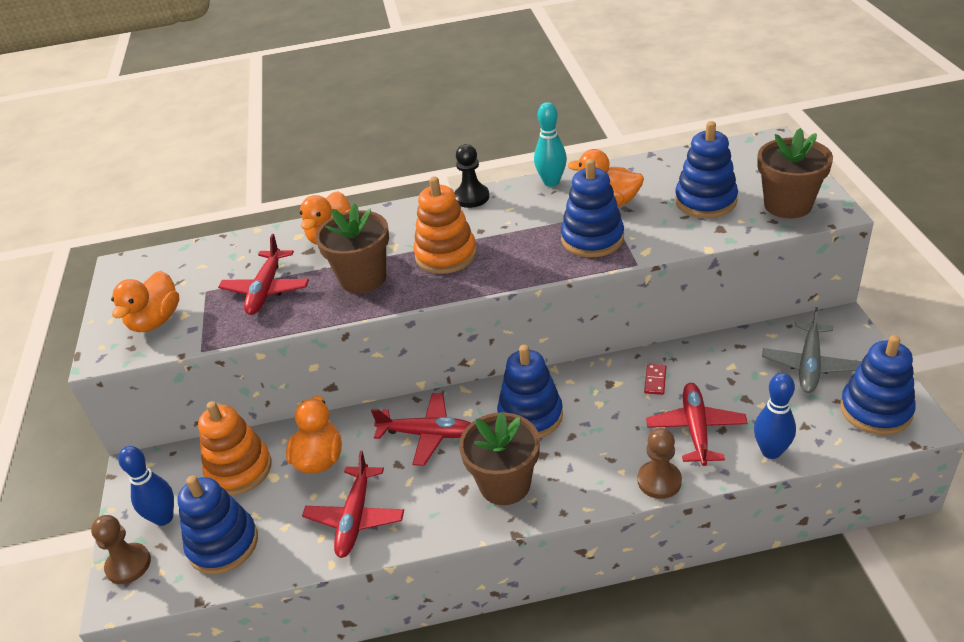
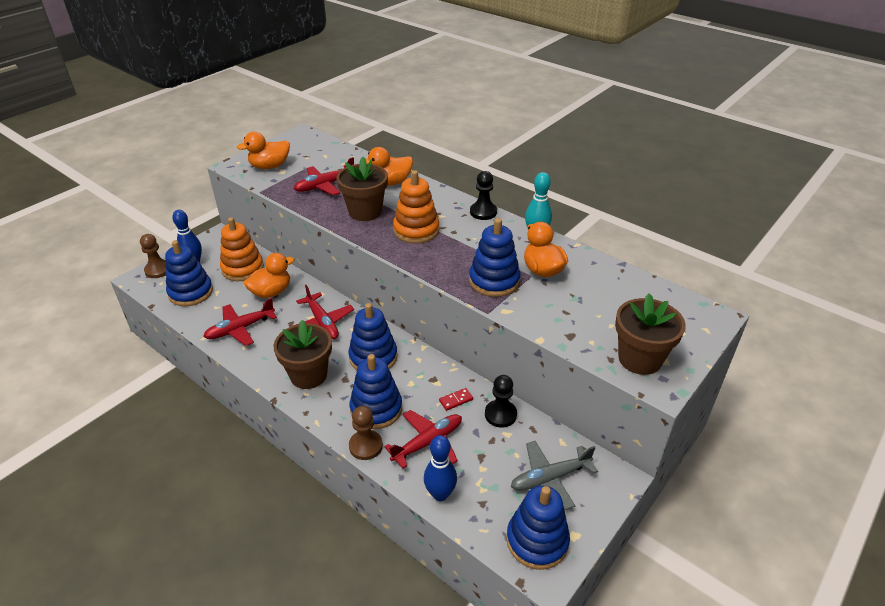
camera: 45 degrees right, 0 degrees up
blue stacking toy [675,121,738,218] -> blue stacking toy moved to [349,354,402,429]
none -> black pawn [485,375,517,428]

